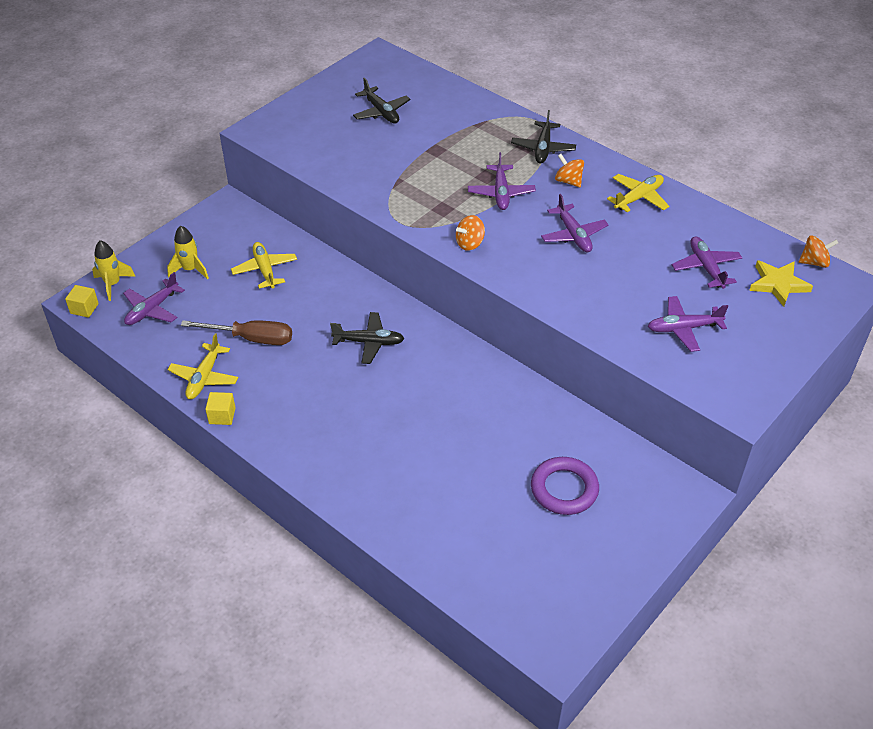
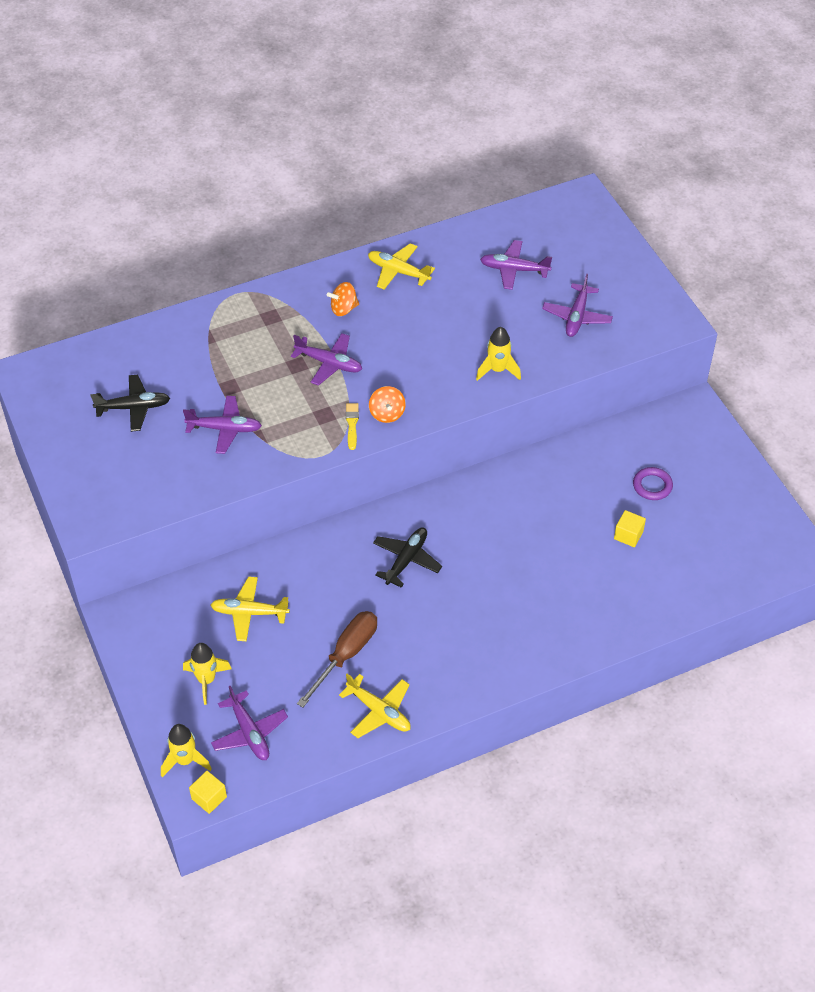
camera: 65 degrees left, 5 degrees up
yellow cube [205,392,236,425] -> yellow cube moved to [614,510,646,547]
black plane [511,110,576,164] -> none
purple ring [531,457,599,515] -> purple ring [633,467,673,500], size x0.64
purple plane [541,194,608,252] -> purple plane moved to [183,396,262,454]
yellow plane [607,174,669,212] -> yellow plane turned 45 degrees counterclockwise [368,243,435,290]
yellow star [749,260,813,307] -> none
orange spinning top [799,236,838,268] -> none
none -> yellow brush [346,403,359,450]
none -> yellow rocket [476,327,521,381]

